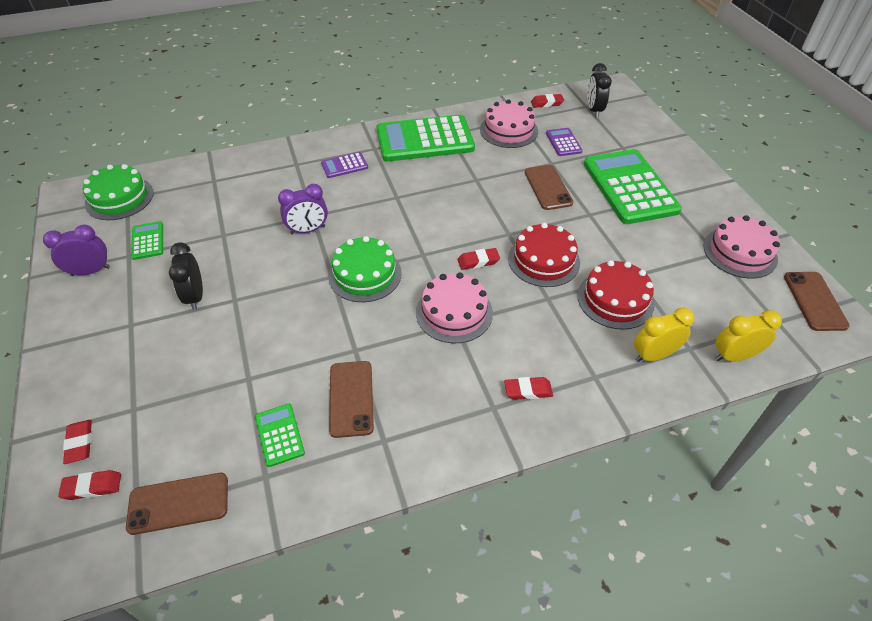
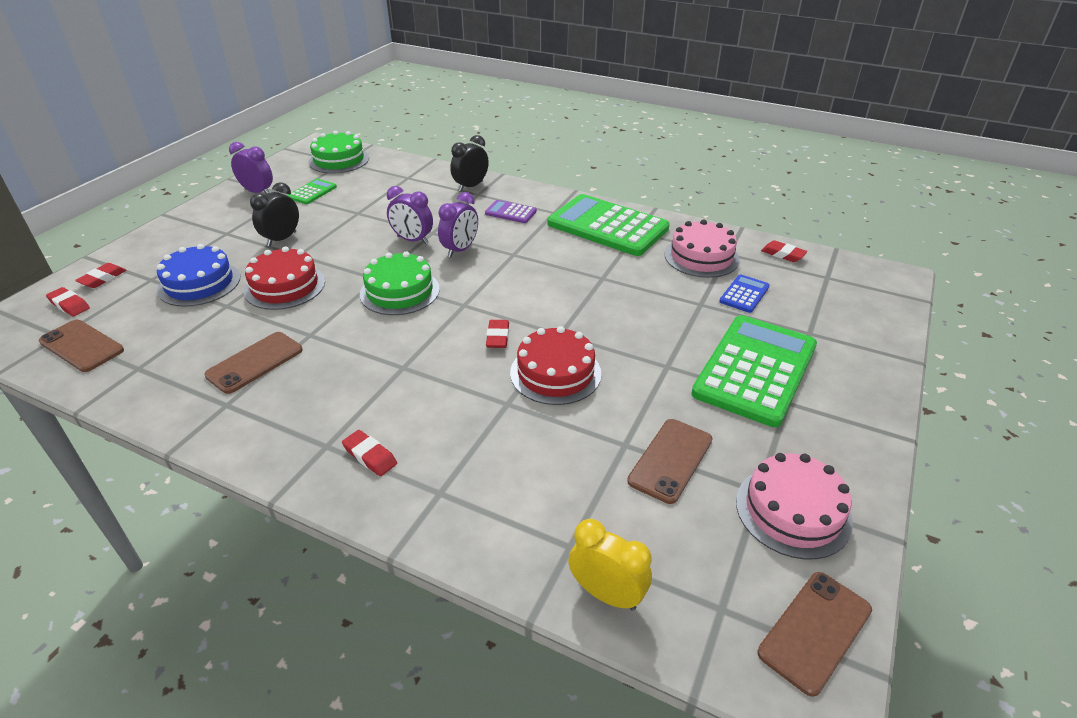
camera: 45 degrees right, 10 degrees down
green calculator [255,404,305,467] -> none
pink cake [416,272,493,343] -> none
red eraser [458,248,500,270] -> red eraser turned 60 degrees clockwise [486,320,509,348]
brown phone [525,165,573,210] -> brown phone moved to [627,419,713,504]
purple calculator [546,128,583,156] -> blue calculator [719,274,770,313]
red cake [577,260,655,330] -> red cake moved to [244,247,325,310]
black clock [587,63,612,118] -> black clock moved to [450,135,489,191]
yellow clock [634,308,695,362] -> none
none -> blue cake [157,244,240,307]
none -> purple clock [438,192,478,257]

